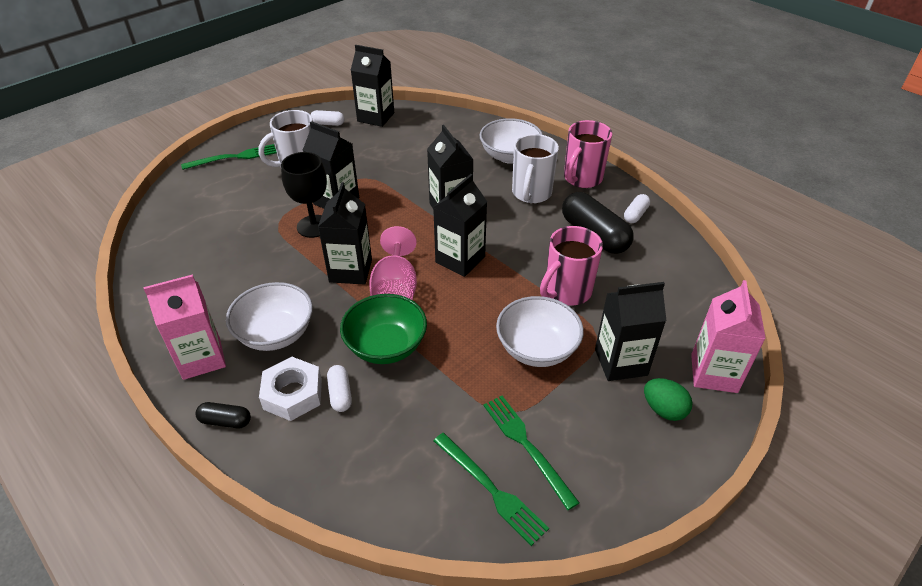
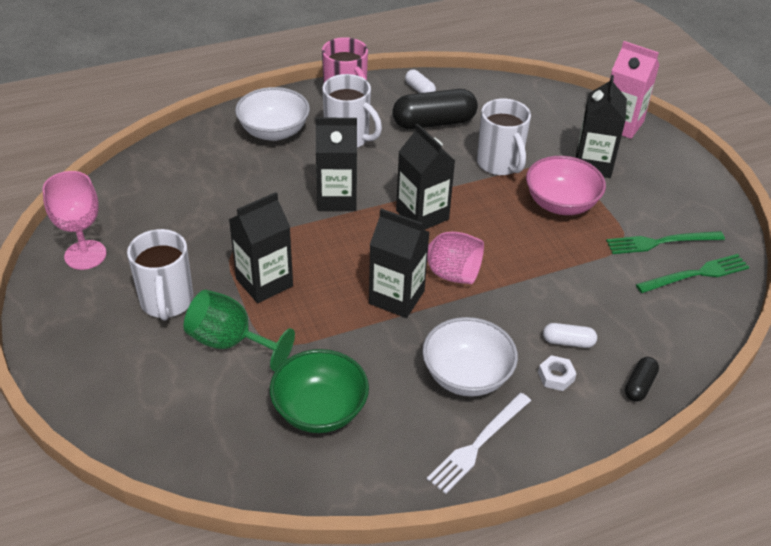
camera: 70 degrees left, 0 degrees up
pink carton [144,274,226,380] -> white fork [427,393,531,494]
green fork [181,144,277,170] -> none
black capsule [196,402,251,428] -> black capsule moved to [625,357,659,402]
white nut [259,357,322,421] -> white nut [538,355,577,391], size x0.56
black goblet [281,152,327,238] -> none
white capsule [310,110,345,126] -> pink goblet [43,171,106,270]
green bowl [340,294,427,364] -> green bowl moved to [270,349,369,433]
black carton [351,45,394,127] -> none
white bowl [496,296,584,367] -> pink bowl [526,156,606,215]
pink mug [540,226,603,306] -> white mug [477,99,531,175]
green egg [644,378,693,421] -> none
none -> green goblet [184,290,295,371]

